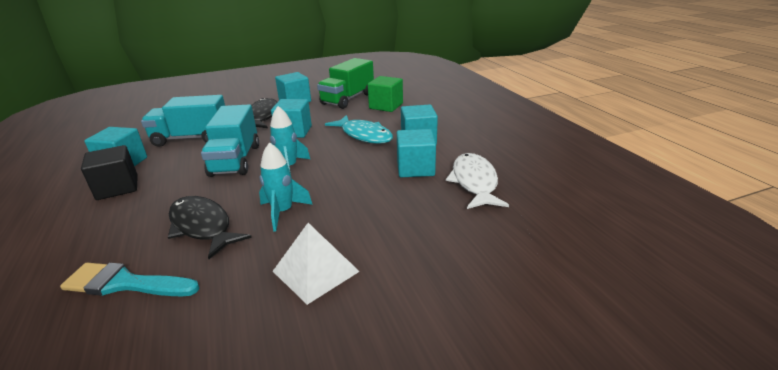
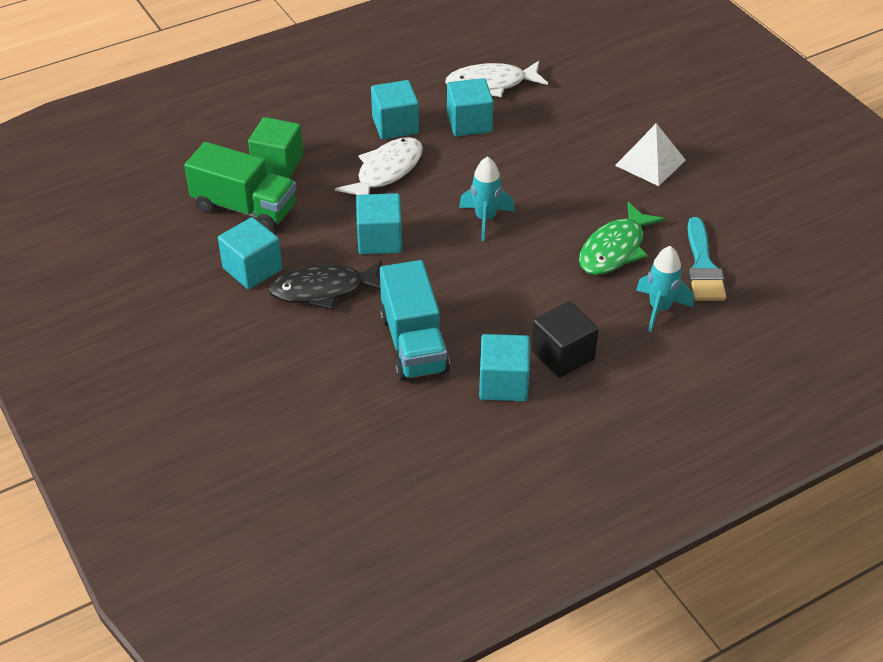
camera: 100 degrees left, 15 degrees up
black fish [168,196,252,259] -> green fish [579,202,665,275]
turquoise truck [201,104,259,177] -> none
turquoise rocket [259,142,313,231] -> turquoise rocket moved to [636,246,694,332]
turquoise fish [325,115,393,144] -> white fish [335,137,423,195]

